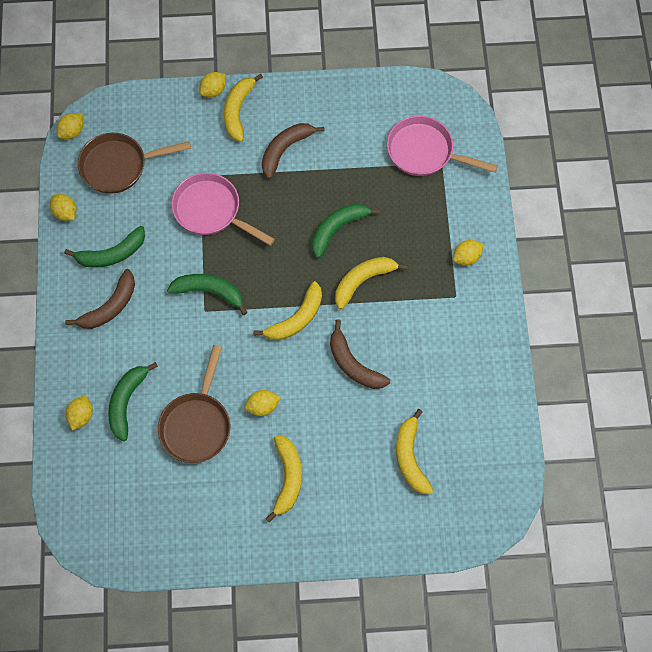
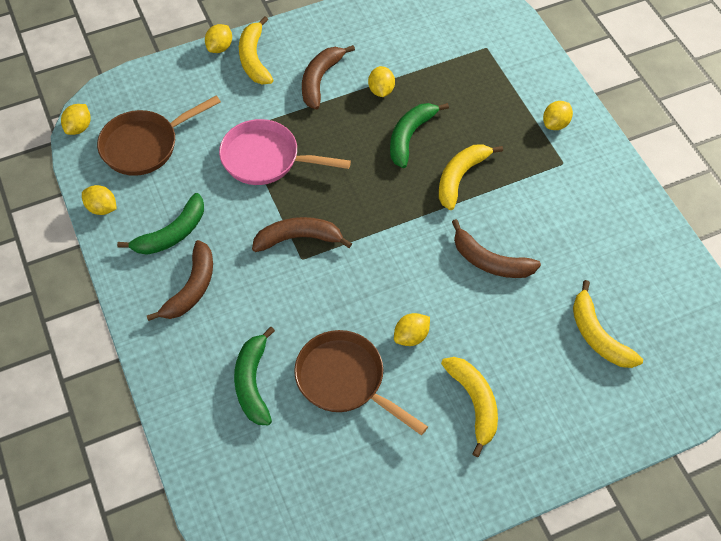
camera: 20 degrees left, 10 degrees down
yellow lemon [66,396,93,431] -> yellow lemon moved to [368,66,395,97]
brown pan [158,345,230,463] -> brown pan turned 135 degrees clockwise [294,330,428,435]
green banana [167,274,248,315] -> brown banana [252,217,352,252]
yellow banana [253,281,322,340] -> none
pink pan [387,116,498,176] -> none

